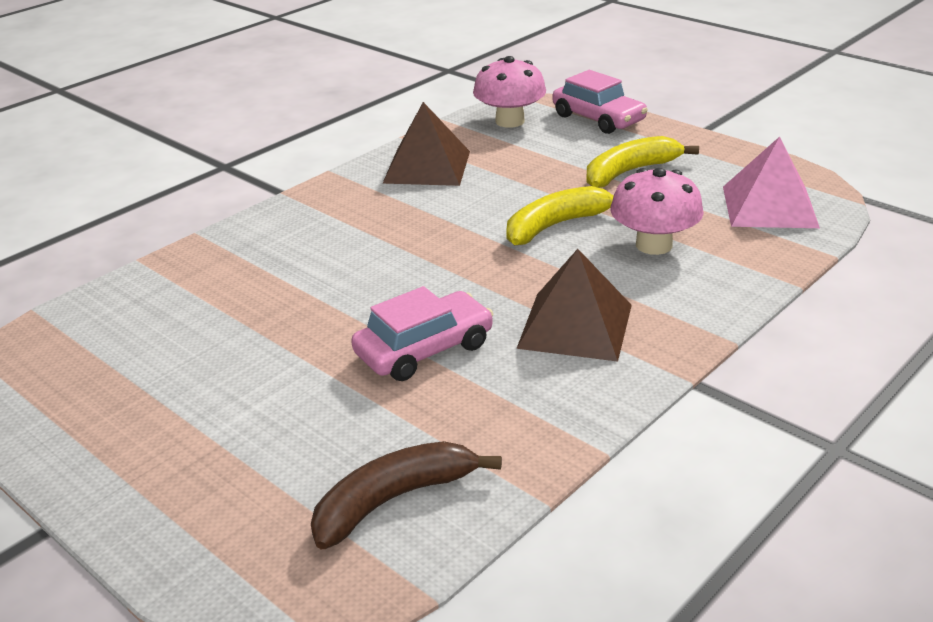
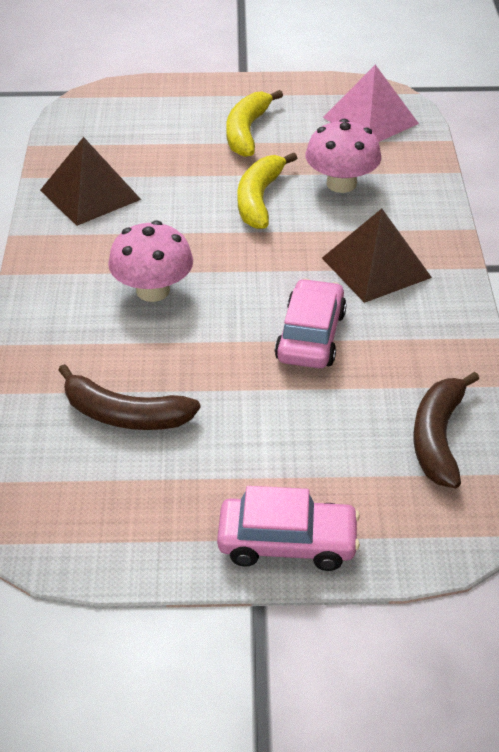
camera: 45 degrees left, 10 degrees up
pink mushroom [473,56,546,128] -> pink mushroom moved to [108,221,193,302]
pink car [552,70,648,134] -> pink car moved to [217,486,360,571]
none -> brown banana [58,364,201,430]

